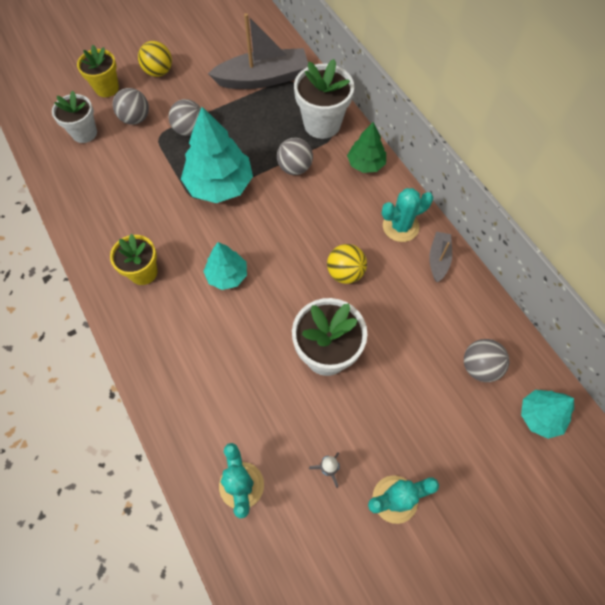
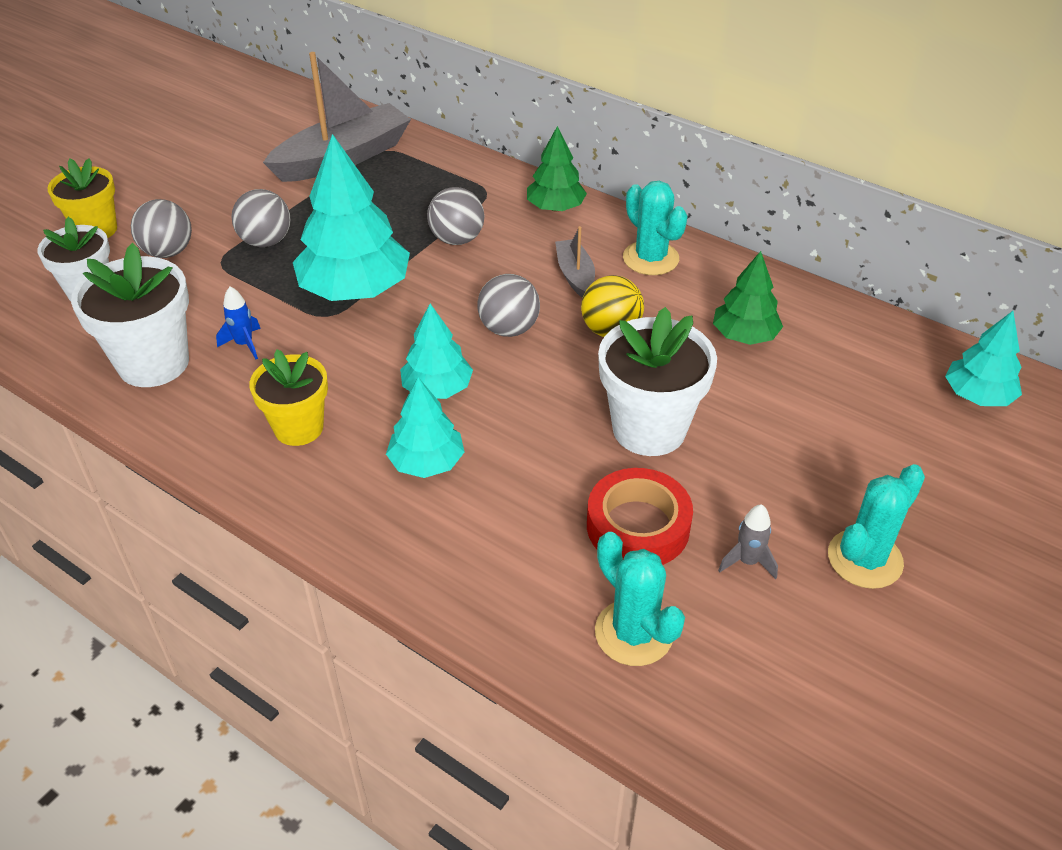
camera: 25 degrees left, 20 degrees down
yellow ball [138,41,172,77] -> none
white flower pot [294,59,354,139] -> white flower pot moved to [71,243,189,387]
turquoise cactus [382,188,433,242] -> turquoise cactus turned 75 degrees counterclockwise [623,181,688,275]
grey boat [429,232,452,282] -> grey boat moved to [555,226,595,298]
grey ball [464,339,509,382] -> grey ball moved to [477,274,540,337]
none -> blue rocket [216,287,261,359]
none -> turquoise tree [386,377,465,478]
none -> red tape [587,468,693,565]
none -> green tree [713,251,783,345]

